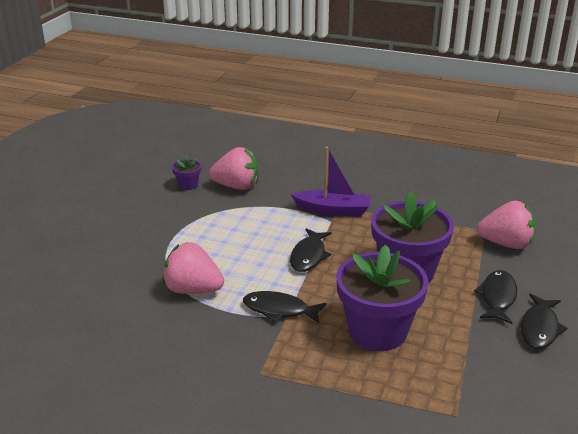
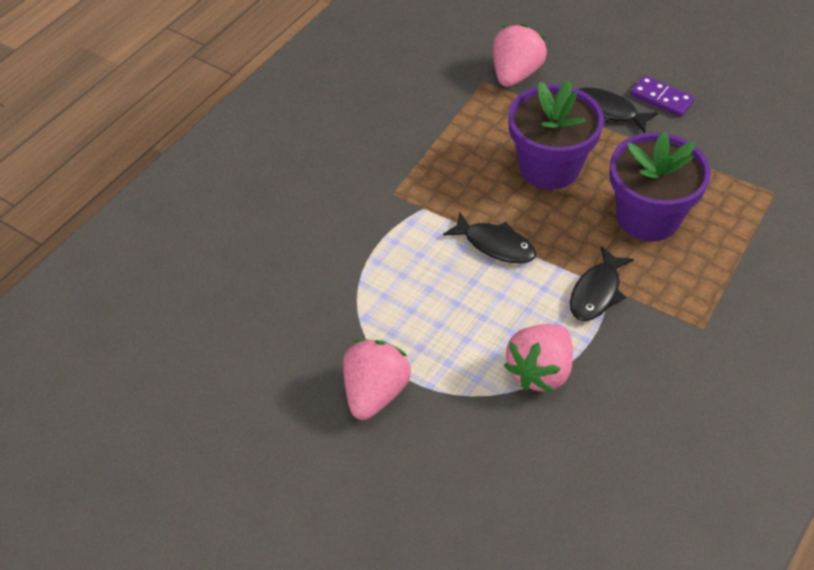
camera: 75 degrees left, 20 degrees up
purple flower pot [172,155,201,190] -> none
pink strawberry [209,147,258,190] -> pink strawberry moved to [343,339,411,420]
purple boat [291,147,371,216] -> none
black fish [521,294,568,349] -> purple domino [630,75,695,117]

